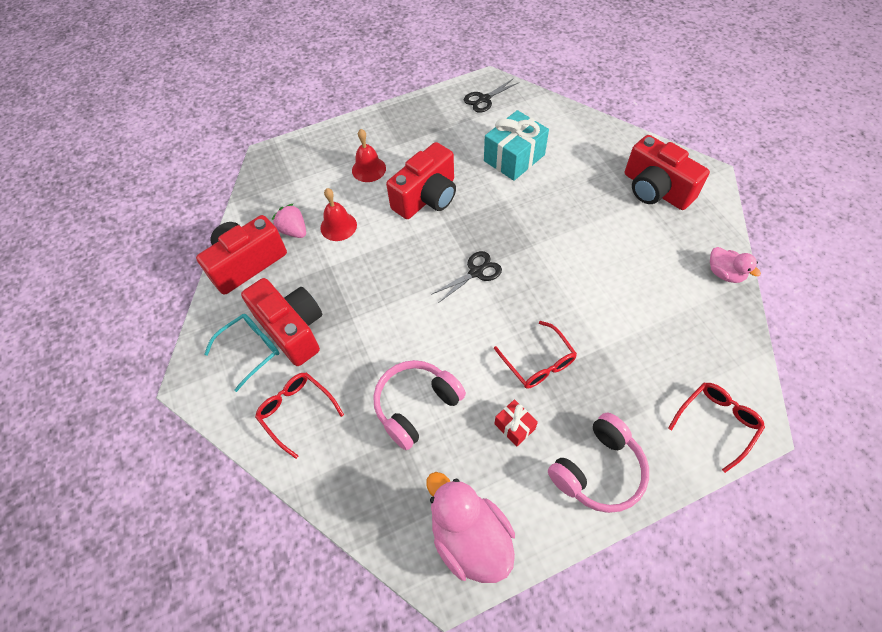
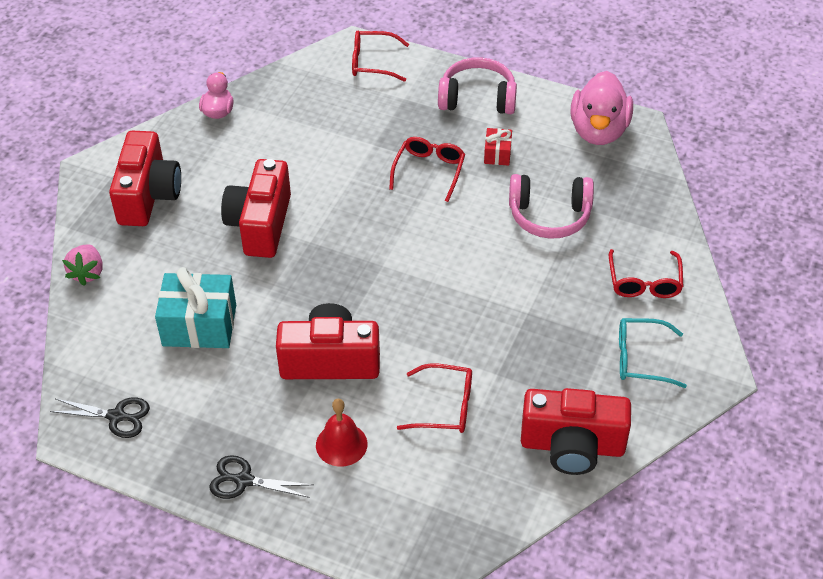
camera: 135 degrees left, 10 degrees down
red camera [241,278,322,366] -> red camera moved to [221,159,291,258]
pink strawberry [271,203,306,238] -> pink strawberry moved to [62,244,103,286]
red bell [320,188,357,241] -> red glasses [397,363,472,433]
black scissors [431,251,502,303] -> black scissors moved to [209,455,313,499]

